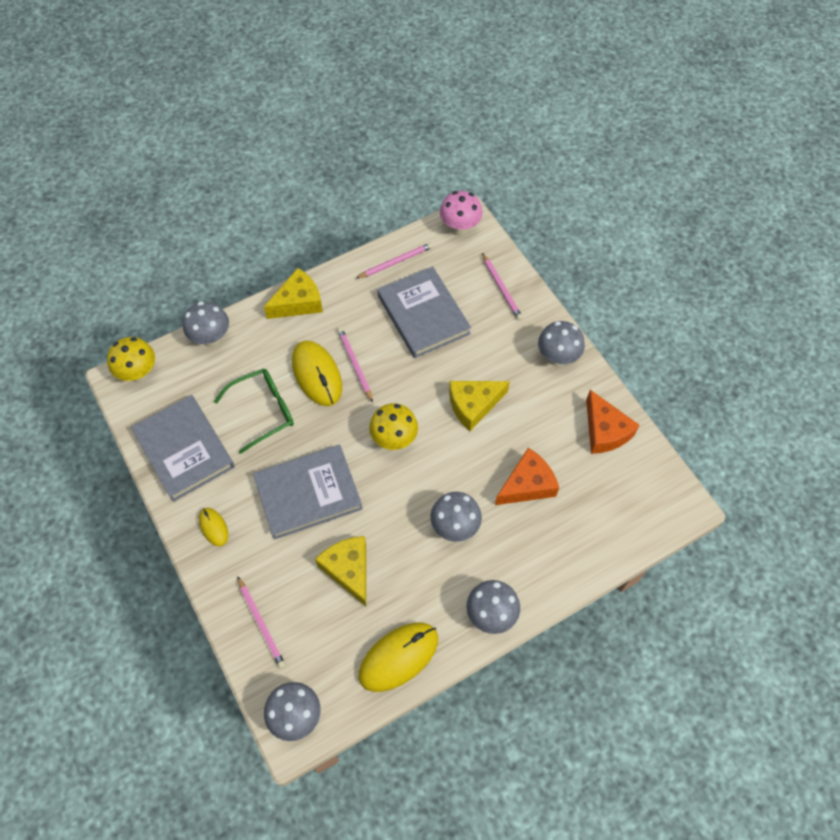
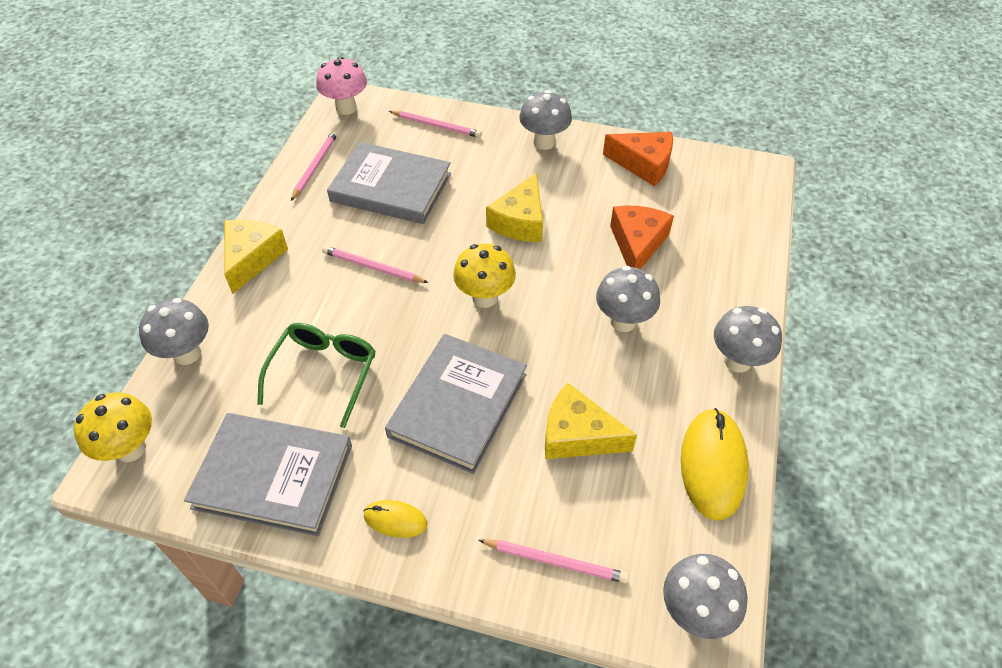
camera: 45 degrees left, 10 degrees down
yellow mouse [292,340,342,406] -> none

